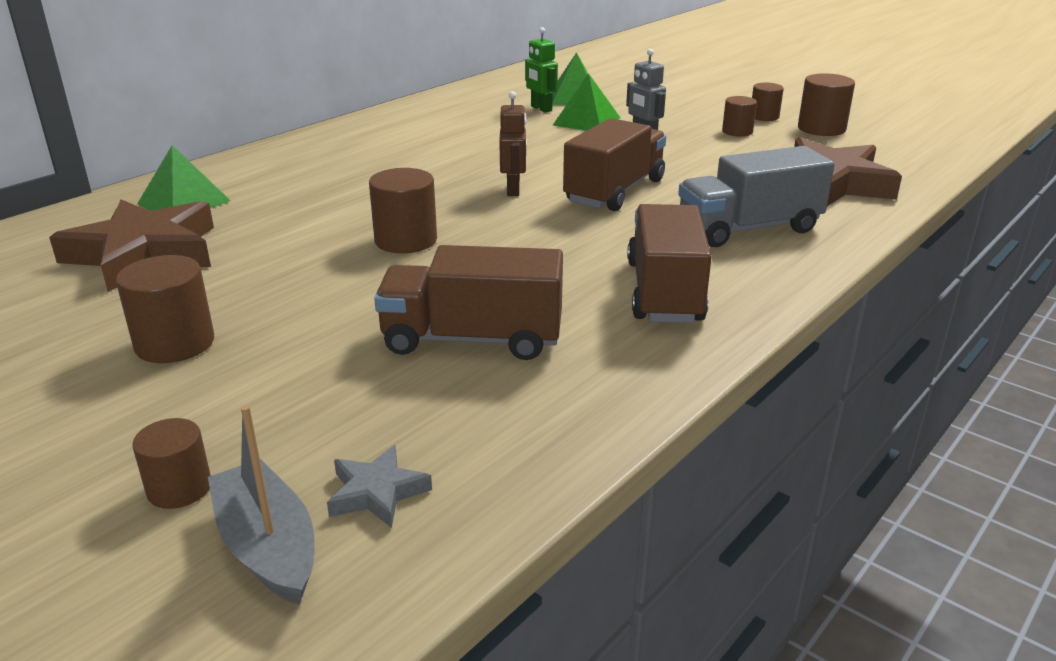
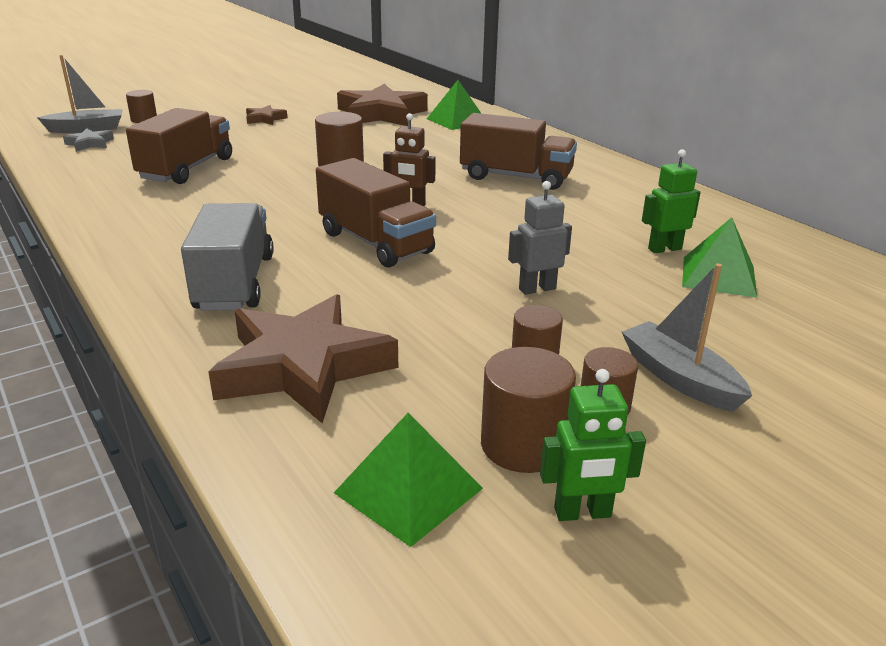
camera: 105 degrees right, 0 degrees up
brown cylinder [116,255,214,363] -> brown star [246,105,287,125]
green pyramid [553,73,621,131] -> green pyramid moved to [334,413,483,547]
brown truck [627,204,712,323] -> brown truck moved to [460,113,577,190]
none -> green robot [540,369,646,521]
none -> grey boat [622,264,752,412]

